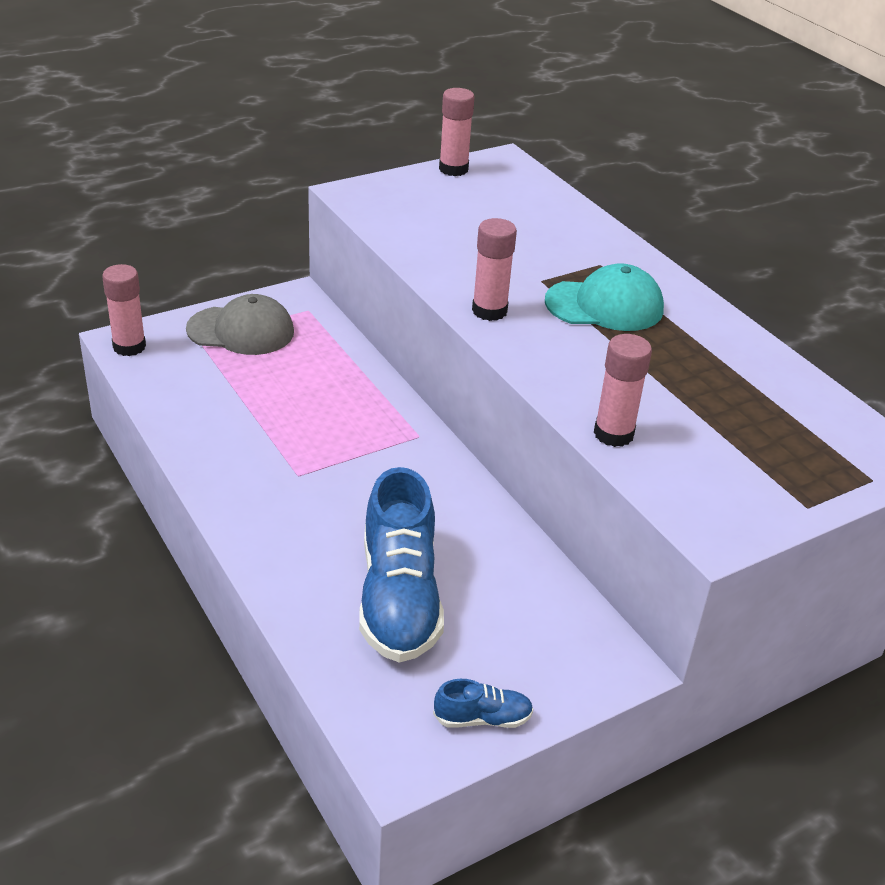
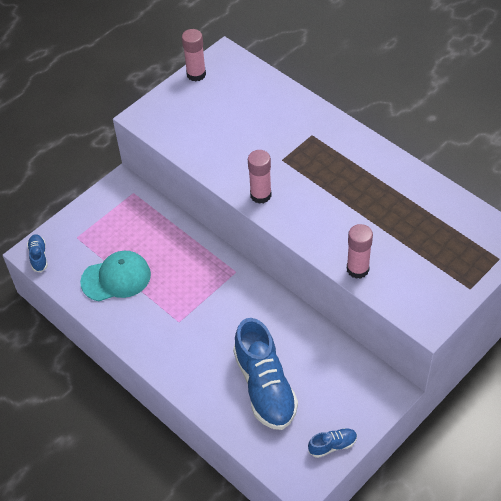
camera: 10 degrees left, 15 degrees up
pink glue stick [102,264,146,356] -> blue shoe [27,234,48,272]
grey cap [186,294,294,355] -> none
turquoise cap [545,263,664,331] -> turquoise cap moved to [80,251,151,301]

